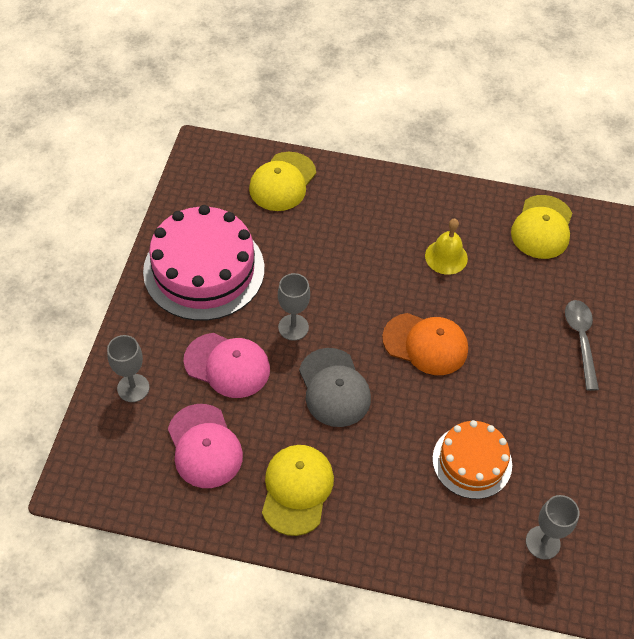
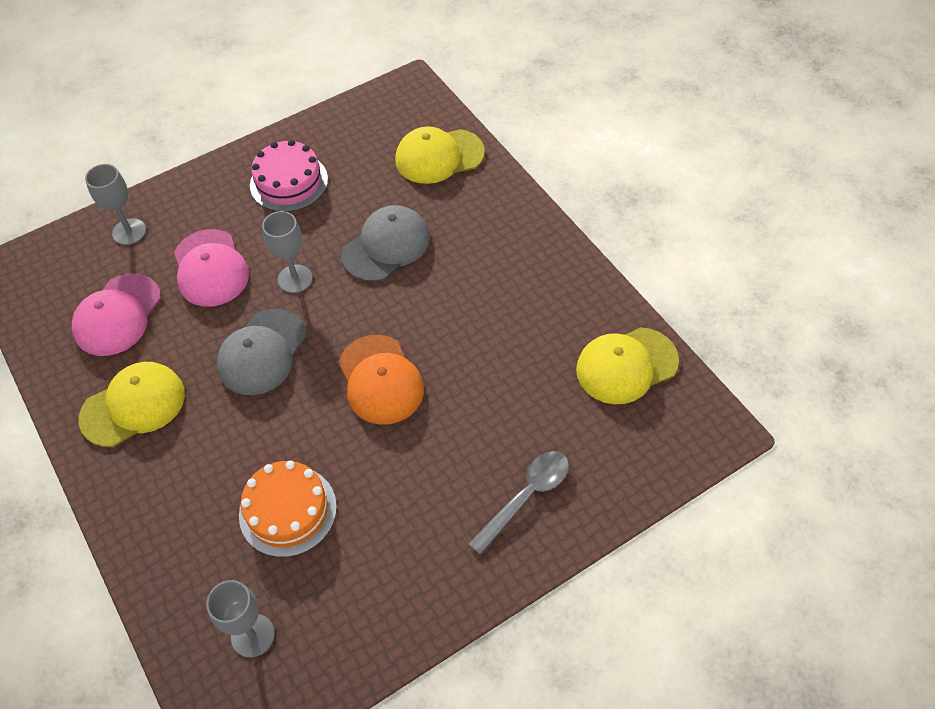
camera: 50 degrees right, 0 degrees up
pink cake [143,205,264,321] -> pink cake [250,140,328,212], size x0.59
yellow bell [425,219,468,275] -> none
none -> grey cap [341,205,430,282]

